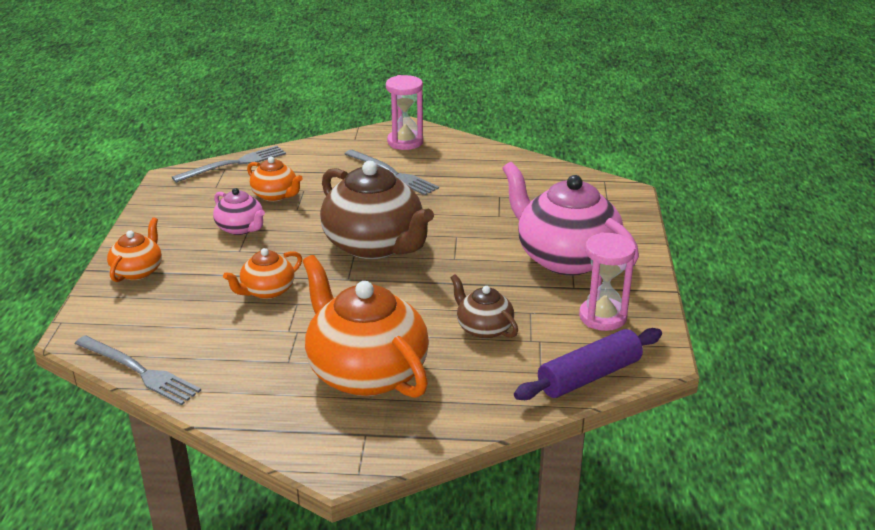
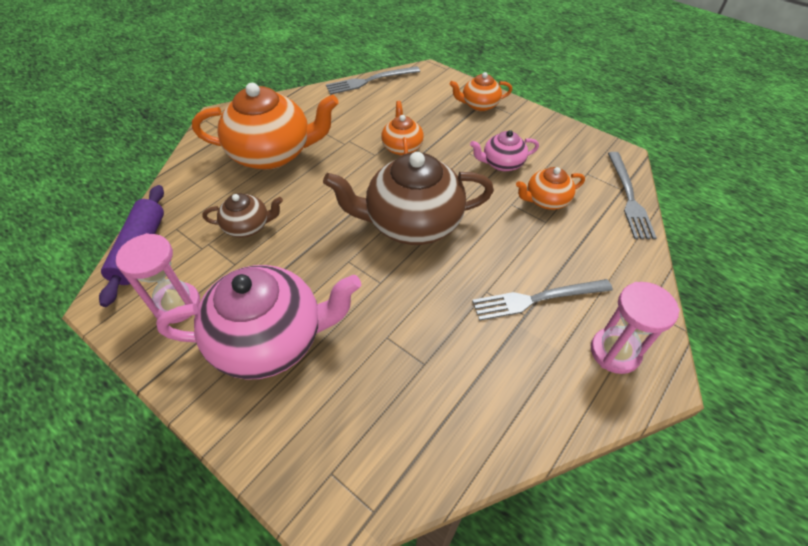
camera: 125 degrees right, 20 degrees up
orange teapot [107,218,162,282] -> orange teapot turned 120 degrees clockwise [450,72,512,111]

